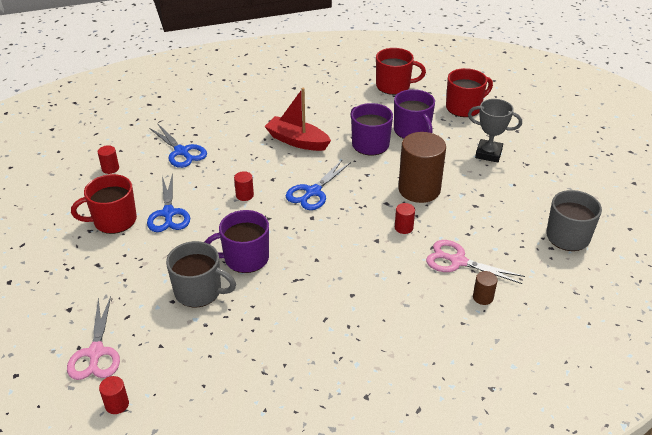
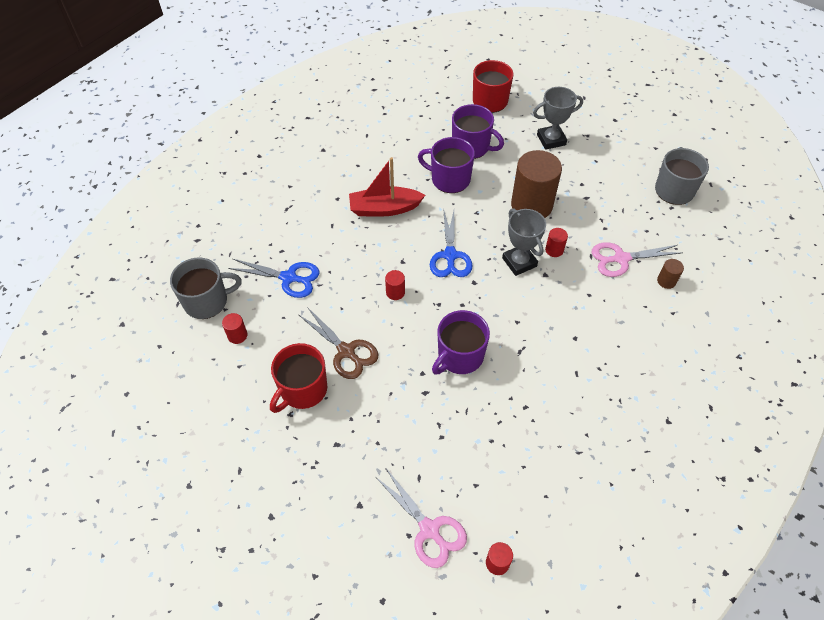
camera: 35 degrees left, 15 degrees up
blue scissors [147,173,190,232] -> brown scissors [299,307,378,379]
grey mug [166,241,236,308] -> grey mug moved to [170,257,242,319]
red mug [376,48,426,95] -> none
none -> grey trophy [502,208,546,276]

